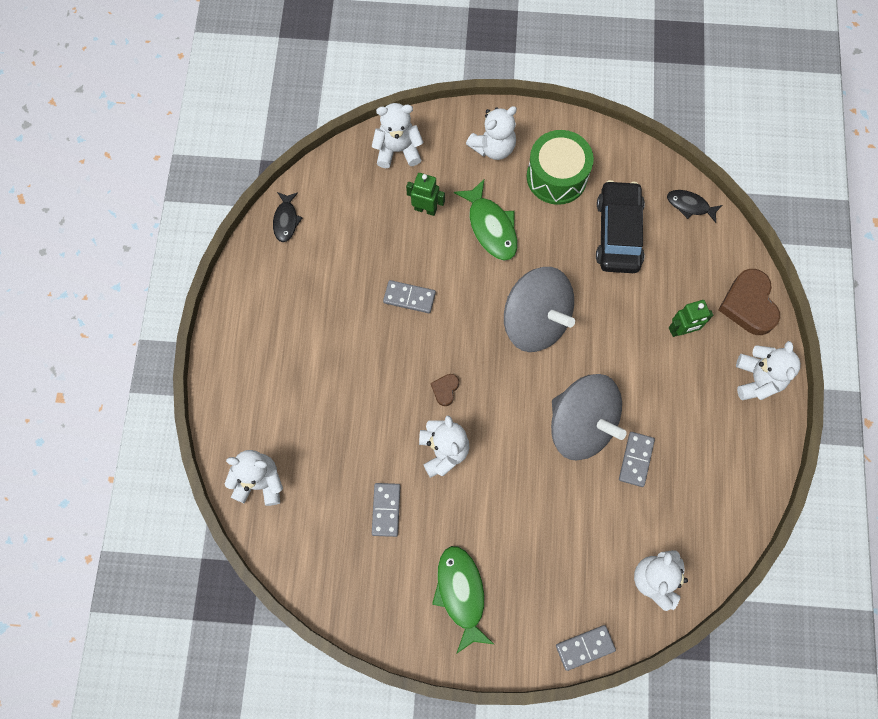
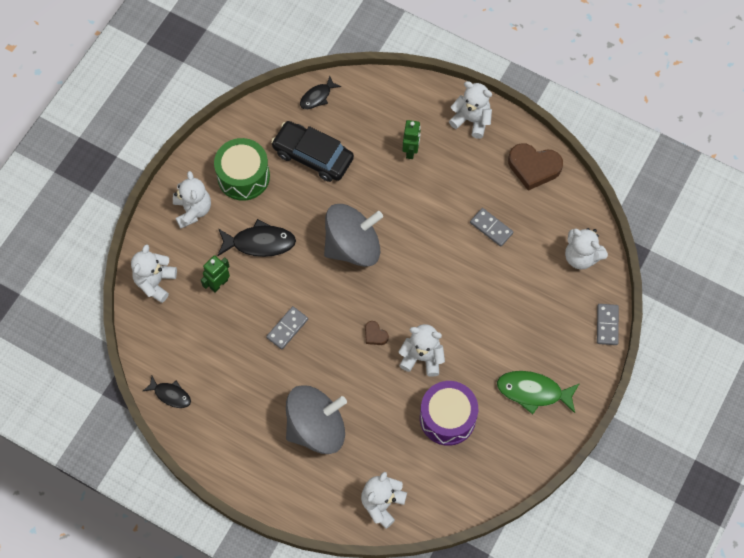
camera: 65 degrees left, 5 degrees down
grey domino [372,483,400,537] -> purple drum [420,381,478,446]
green fish [454,178,518,260] -> black fish [217,219,296,257]
grey spinning top [551,374,626,461] -> grey spinning top moved to [286,385,347,454]
brown heart [718,269,780,335] -> brown heart moved to [508,143,563,191]

